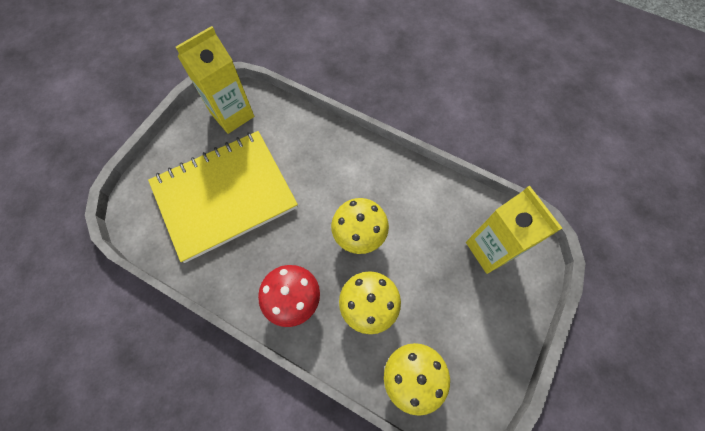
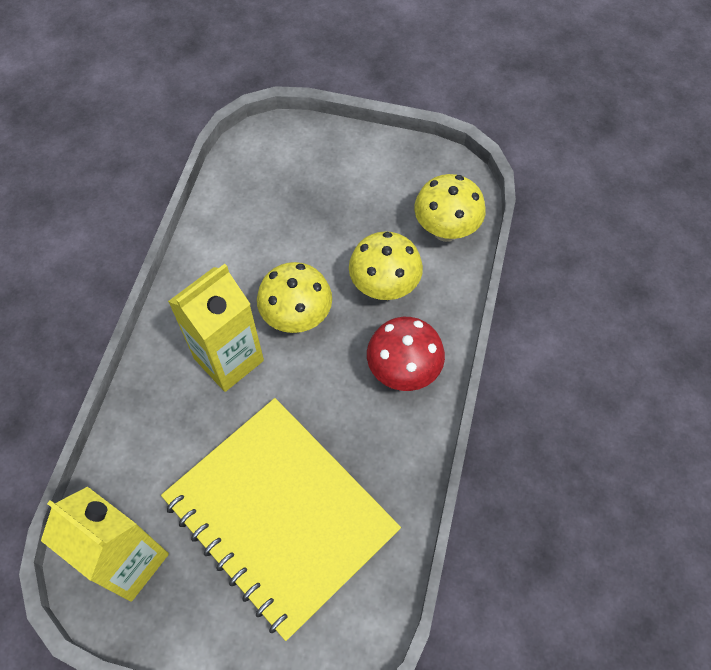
camera: 105 degrees left, 5 degrees down
yellow carton [466,186,562,274] -> yellow carton moved to [168,264,264,392]

